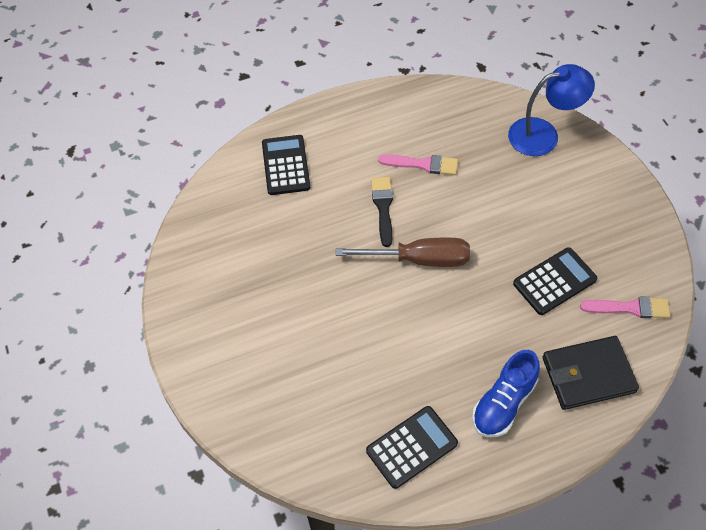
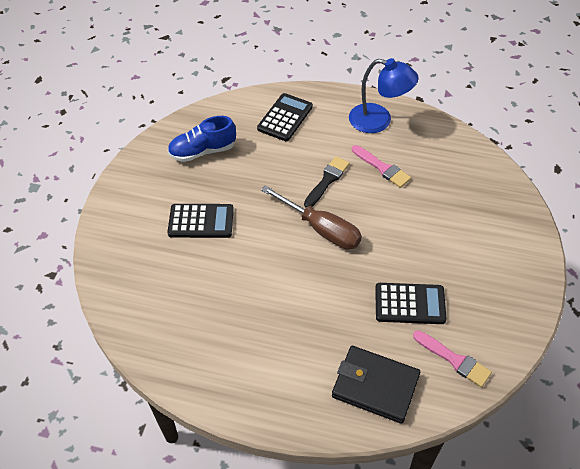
camera: 35 degrees right, 5 degrees down
black calculator [366,406,458,489] -> black calculator moved to [167,204,234,238]
blue shoe [472,350,540,437] -> blue shoe moved to [168,116,236,162]
blue lamp [508,64,595,156] -> blue lamp moved to [349,58,419,133]

